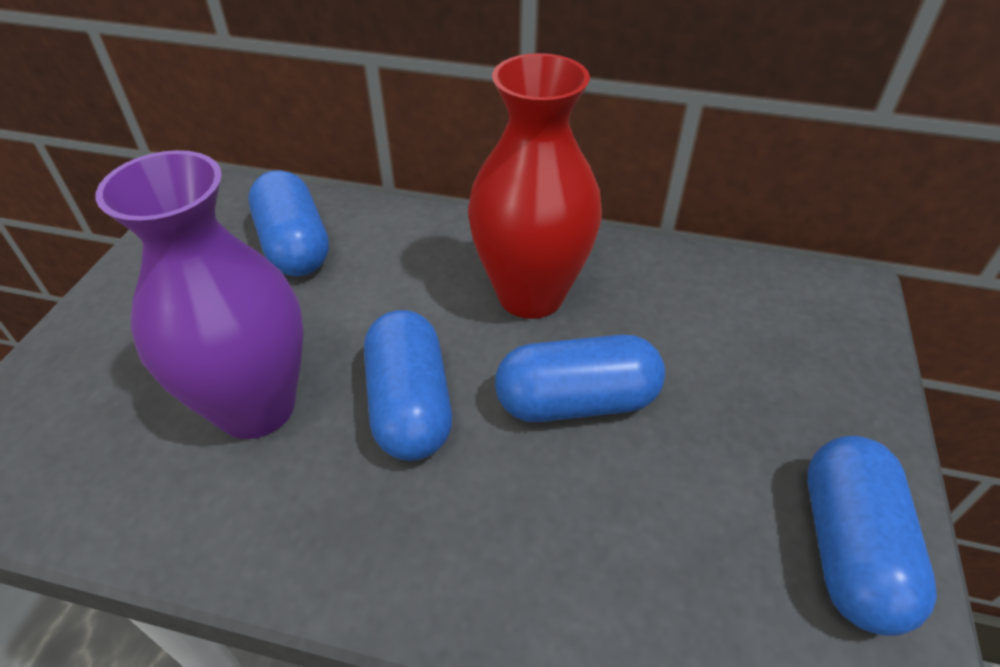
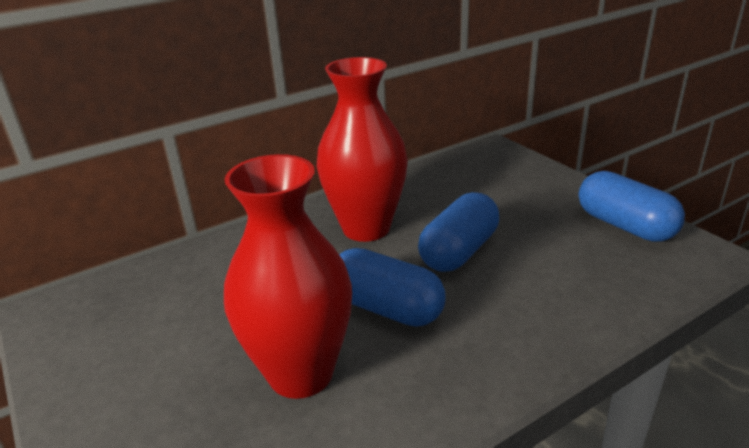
camera: 45 degrees left, 15 degrees down
purple vase [95,150,304,439] -> red vase [224,154,352,399]
blue capsule [249,170,329,276] -> none

